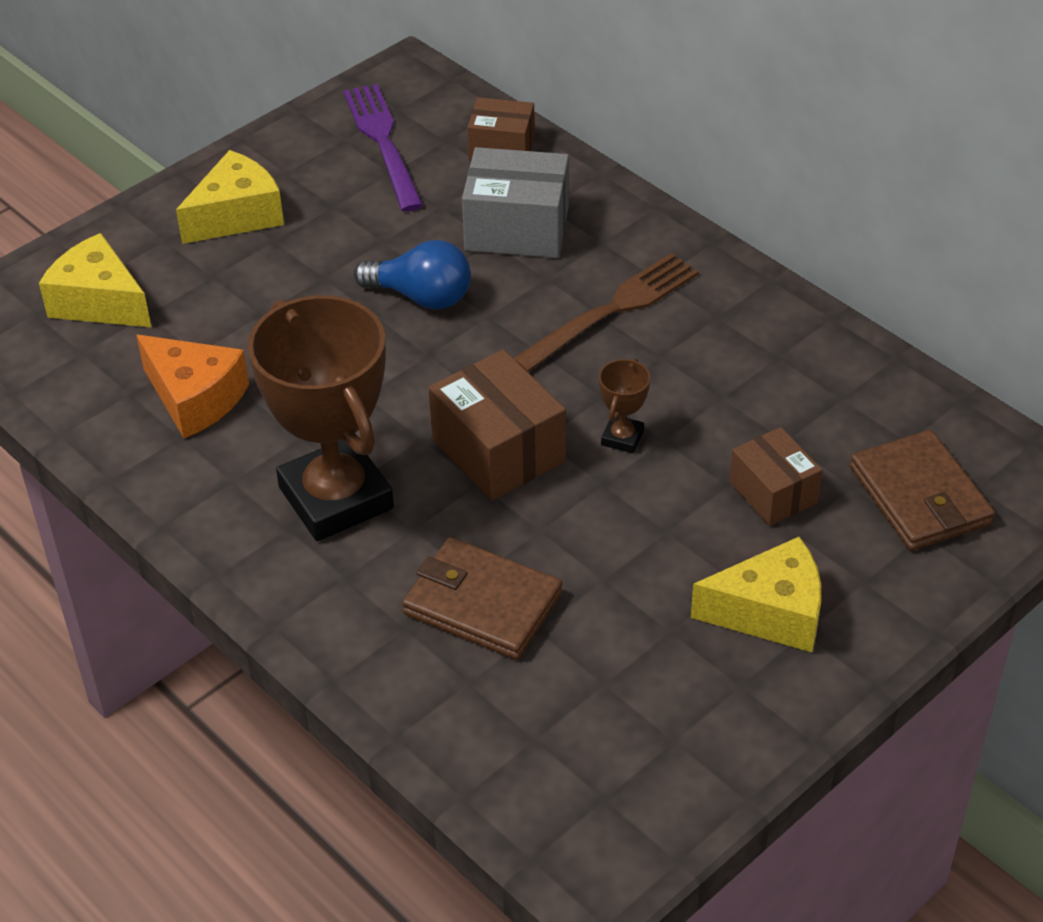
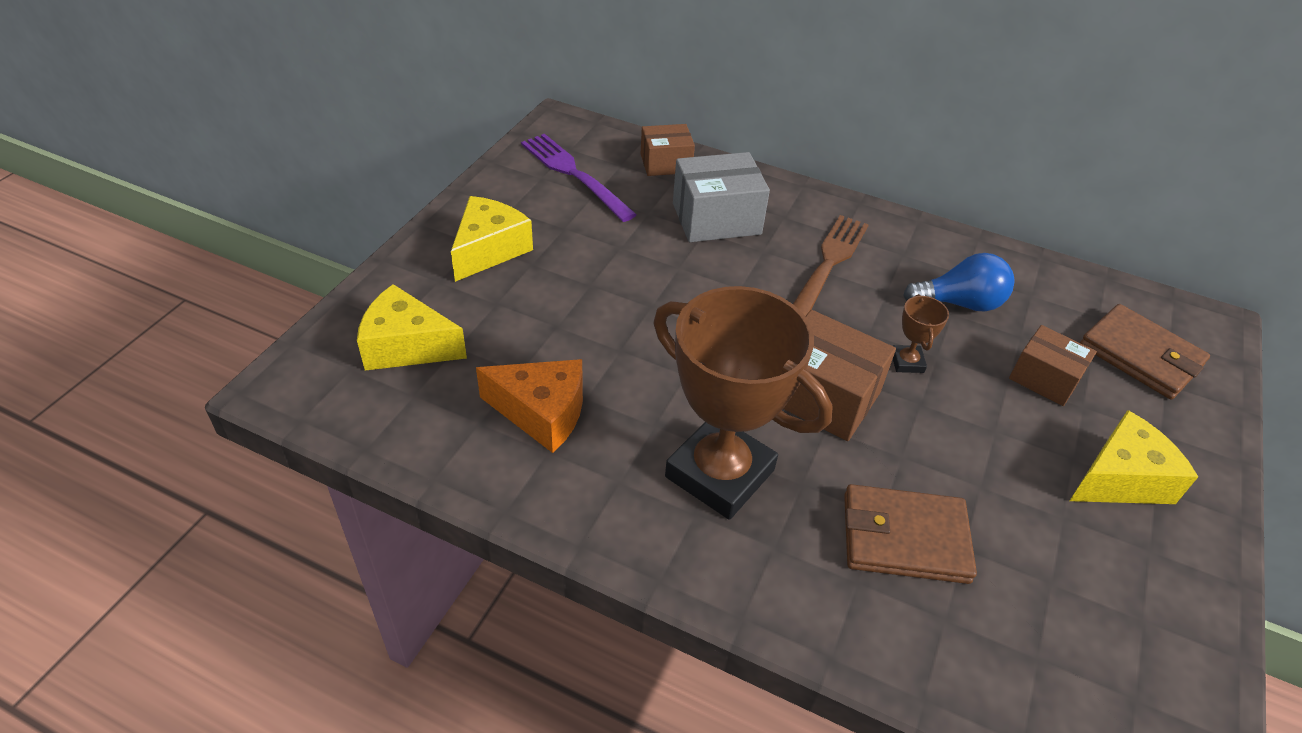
camera: 25 degrees left, 0 degrees up
blue light bulb [354,240,471,309] -> blue light bulb moved to [903,253,1014,311]

